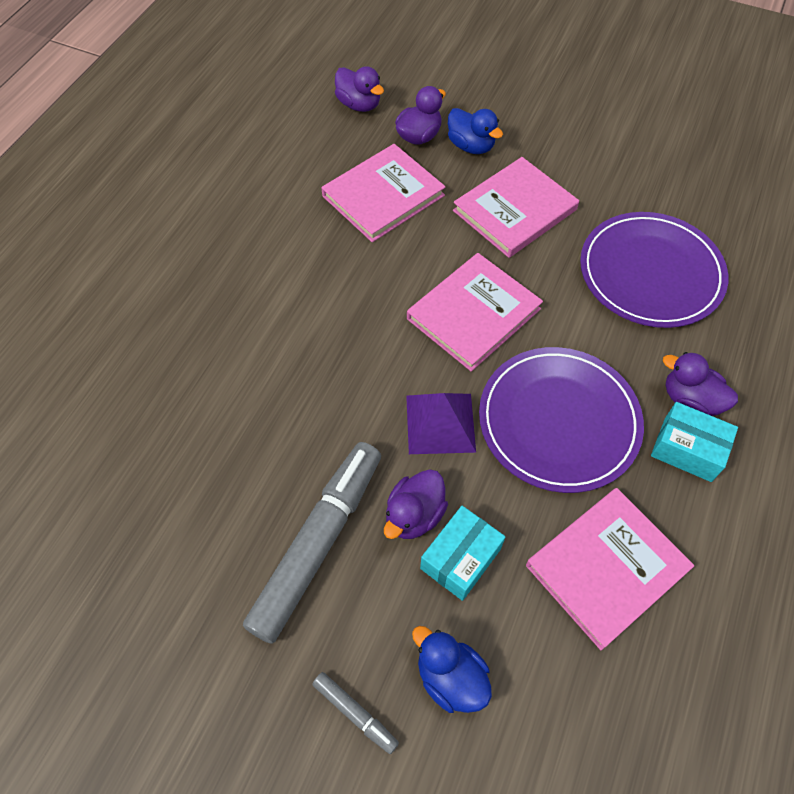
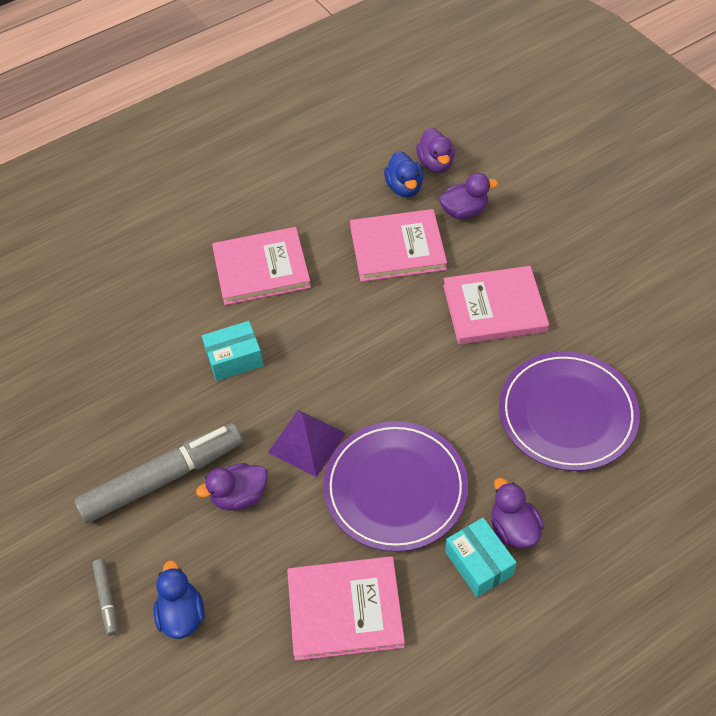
camera: 35 degrees right, 5 degrees down
pink book [407,253,543,372] -> pink book moved to [212,227,311,305]
turquoise box [420,506,505,601] -> turquoise box moved to [202,321,264,381]
blue duck [448,108,503,154] -> blue duck moved to [384,151,423,197]

